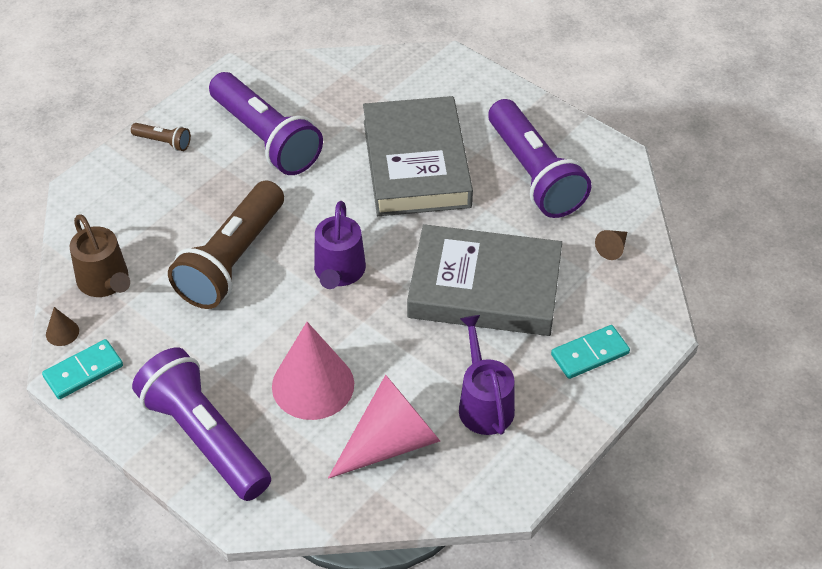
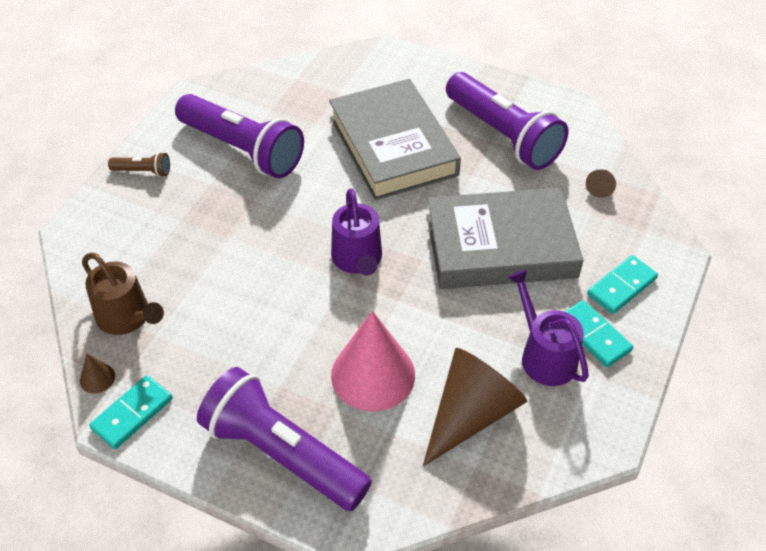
camera: 15 degrees left, 0 degrees up
brown flashlight [168,181,284,309] -> none
pink cone [328,375,440,479] -> brown cone [423,348,527,466]
none -> turquoise domino [565,300,633,367]

